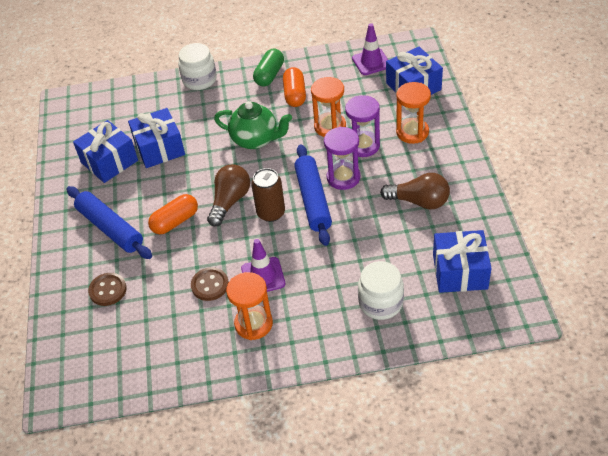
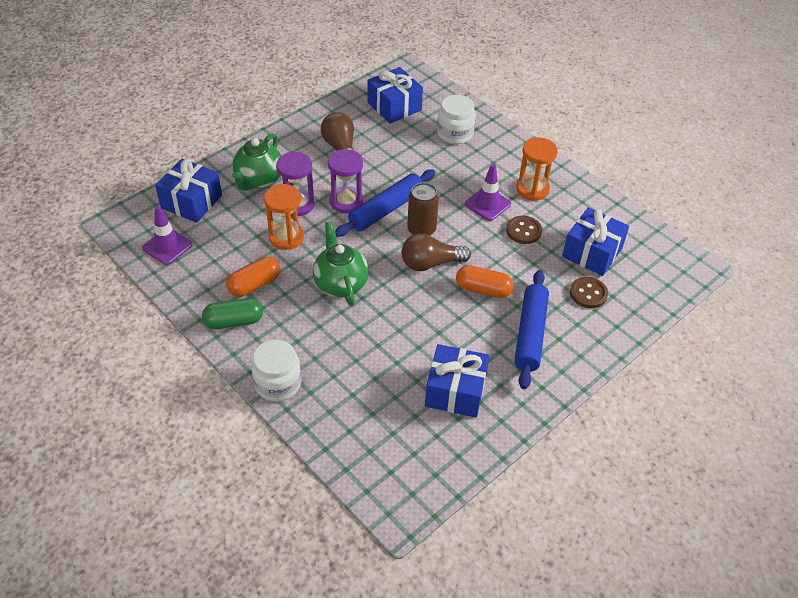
camera: 130 degrees left, 0 degrees up
blue gift [128,108,185,168] -> blue gift moved to [562,207,629,276]
orange hourglass [396,82,431,144] -> green teapot [232,133,281,191]

